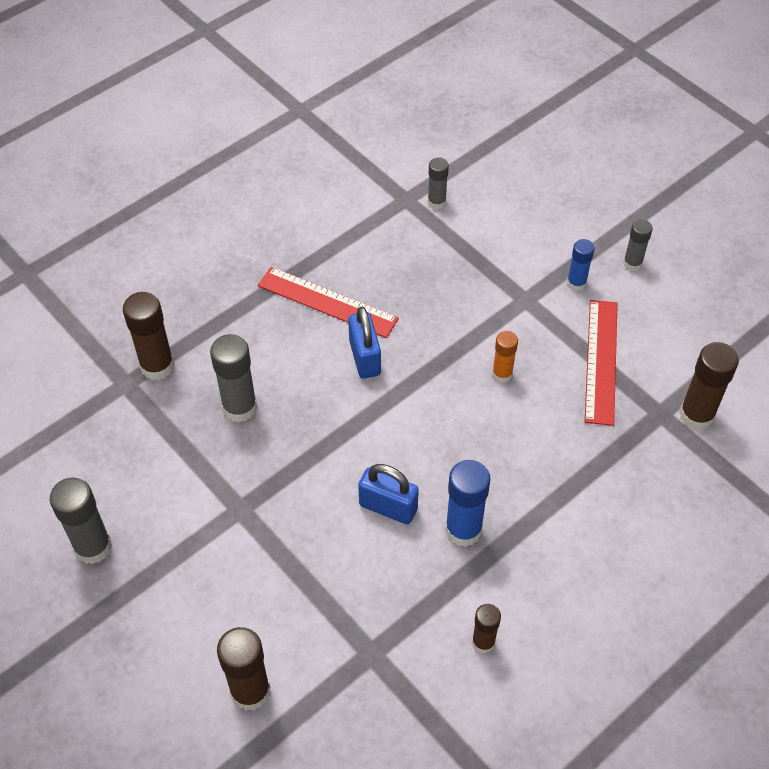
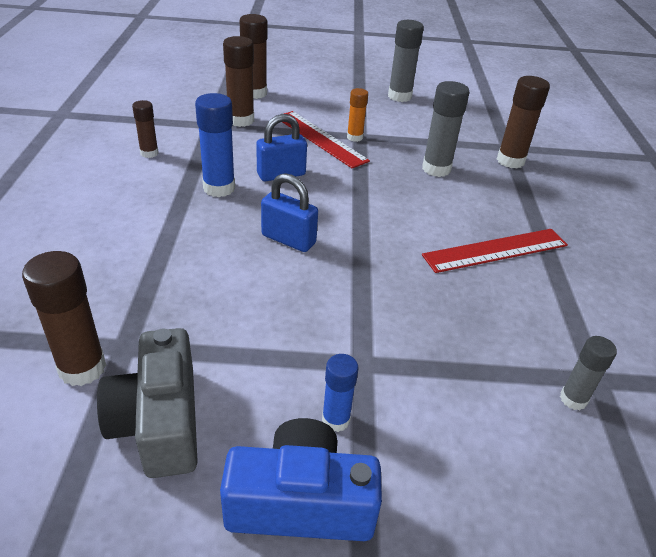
camera: 130 degrees right, 15 degrees down
blue padlock [348,307,381,379] -> blue padlock moved to [261,173,318,252]
orange glue stick [492,331,518,383] -> orange glue stick moved to [347,88,368,142]
red ruler [585,300,618,426] -> red ruler moved to [283,111,370,168]
grey glue stick [623,219,653,271] -> blue camera [220,418,382,541]
none -> grey camera [97,328,198,478]
none -> brown glue stick [223,36,254,127]

